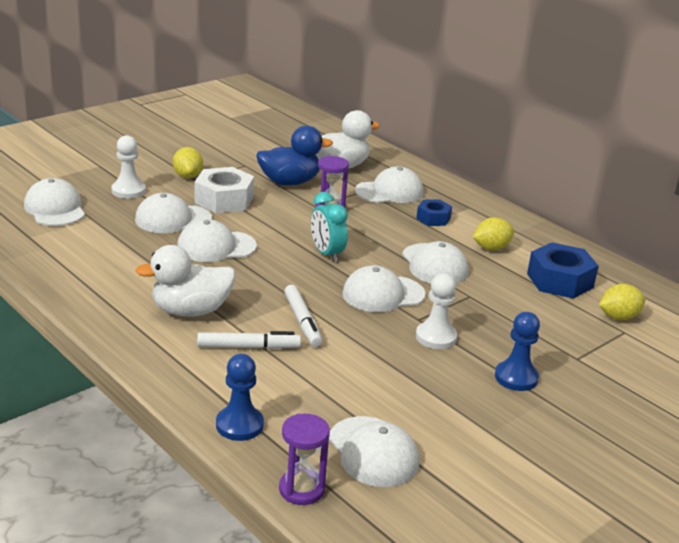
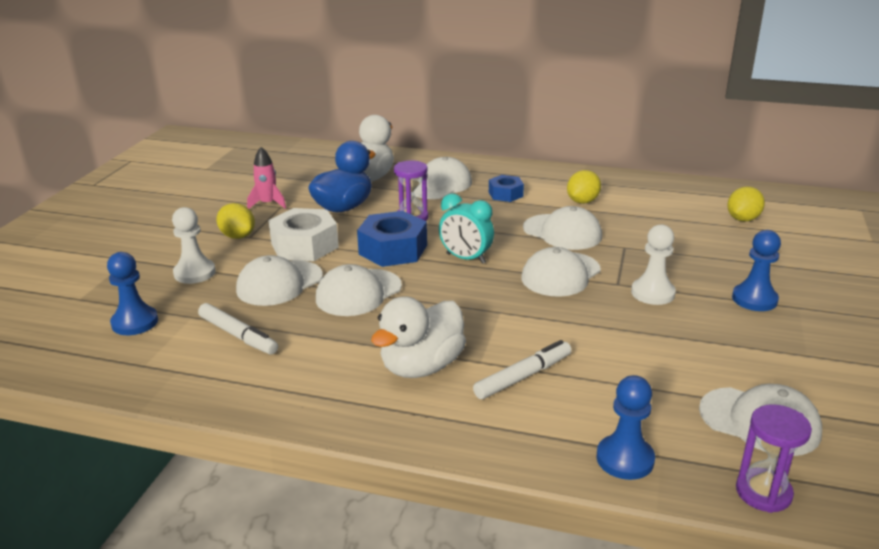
camera: 30 degrees left, 0 degrees up
white cap [24,178,85,226] -> blue pawn [107,252,158,335]
white marker [284,285,322,347] -> white marker moved to [198,303,278,354]
blue nut [527,243,599,299] -> blue nut moved to [357,211,427,267]
none -> pink rocket [247,147,286,209]

